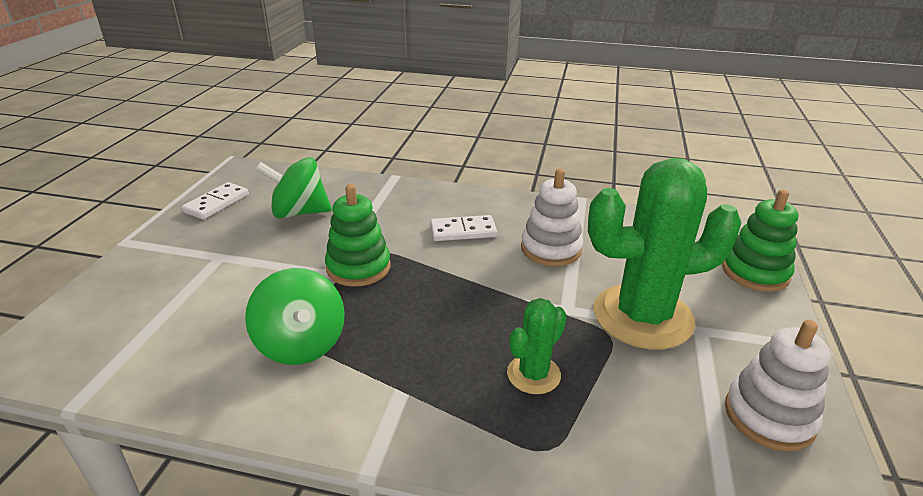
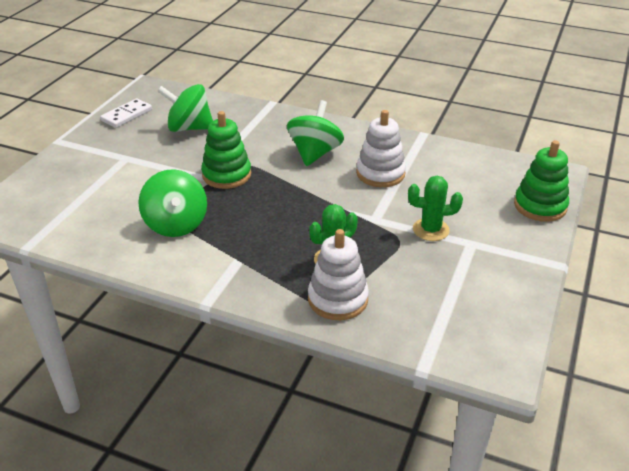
camera: 10 degrees right, 5 degrees up
white domino [430,215,497,241] -> green spinning top [287,100,344,166]
green cactus [588,158,742,350] -> green cactus [408,176,463,241], size x0.49
white stacking toy [725,320,830,451] -> white stacking toy moved to [308,229,369,320]

